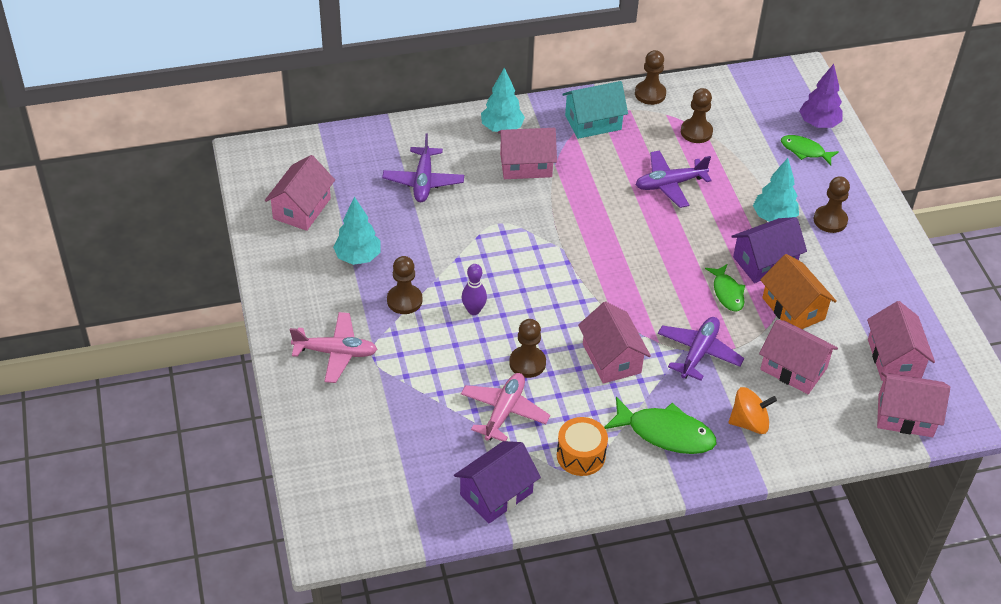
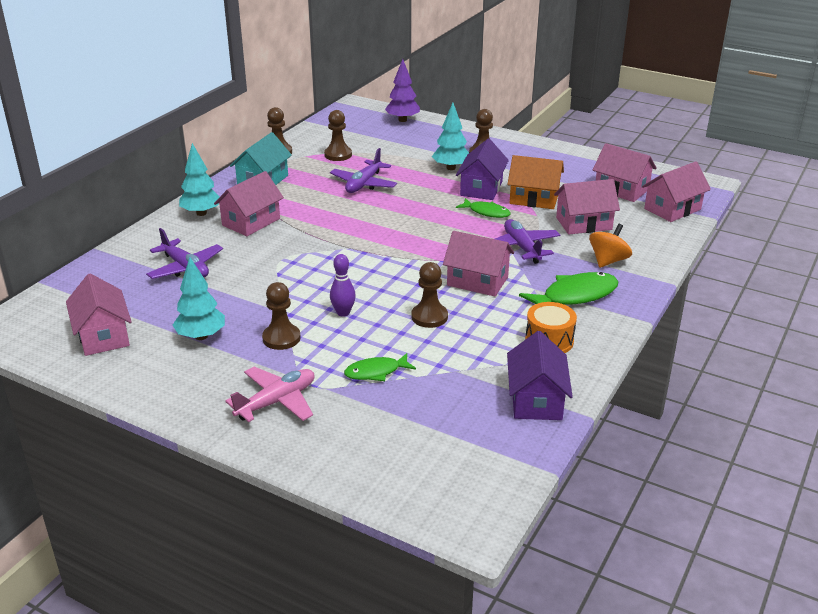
camera: 45 degrees left, 15 degrees down
pink plane [461,373,550,441] -> none
green fish [781,135,839,165] -> green fish moved to [344,353,416,381]

